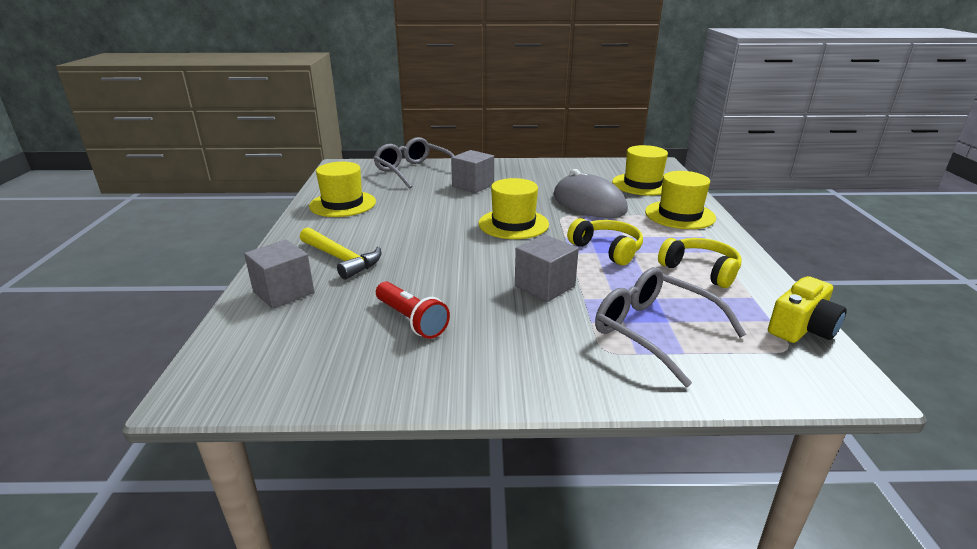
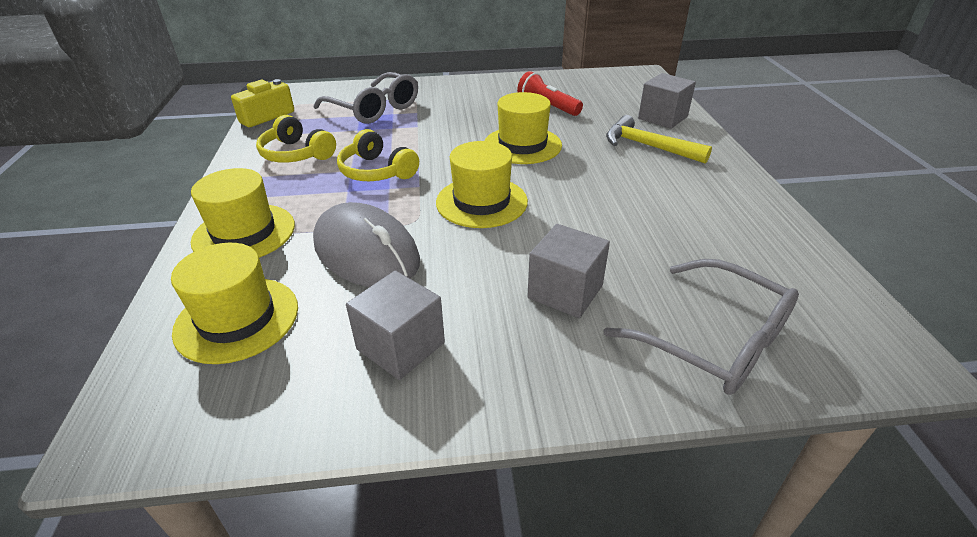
camera: 175 degrees right, 10 degrees up
yellow hat [309,162,376,217] -> yellow hat moved to [485,92,562,164]
grey cube [515,234,579,302] -> grey cube moved to [346,270,445,380]

